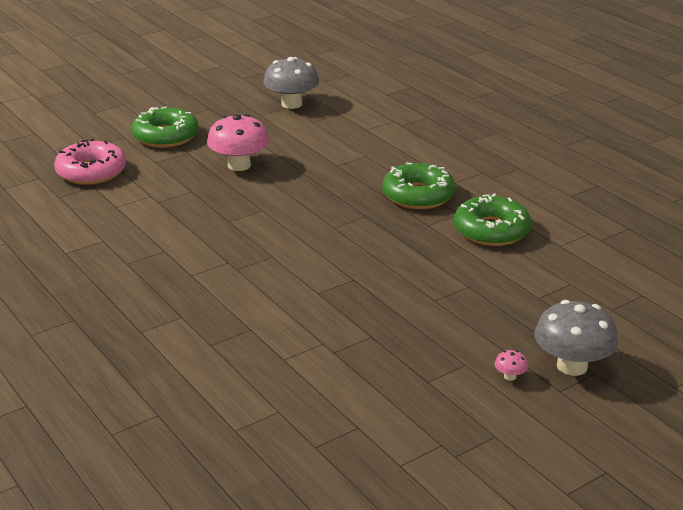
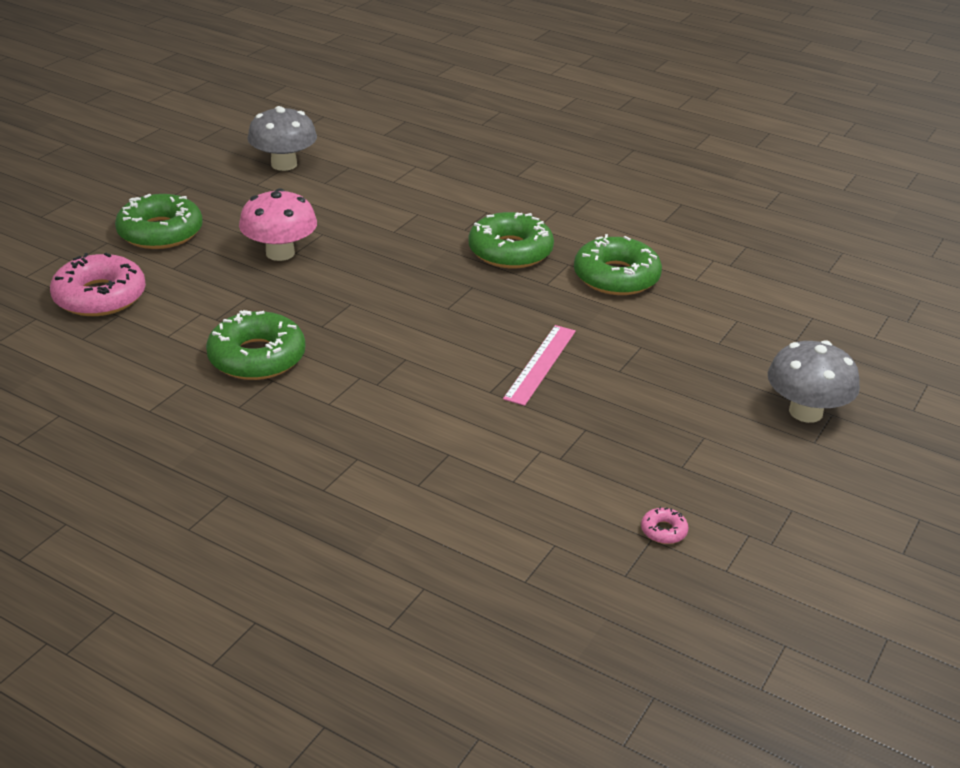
camera: 25 degrees left, 5 degrees up
pink mushroom [495,350,528,381] -> none
none -> green donut [206,310,306,380]
none -> pink ruler [503,325,576,406]
none -> pink donut [641,507,688,544]

